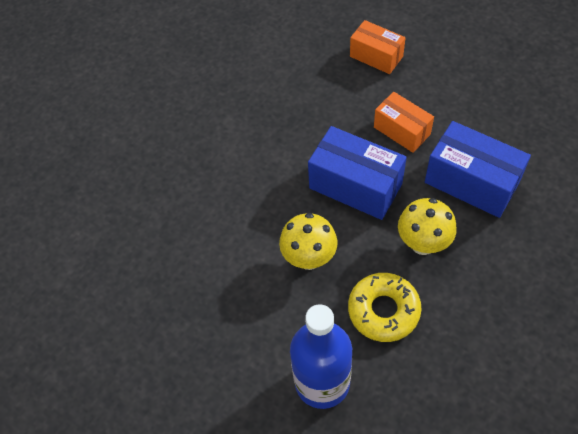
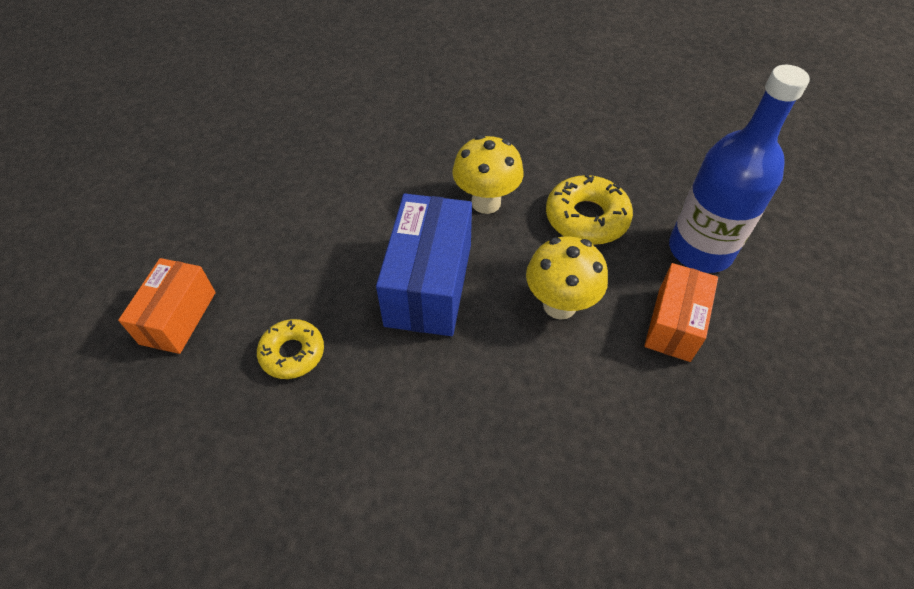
camera: 115 degrees left, 5 degrees down
orange box [374,92,434,153] -> orange box moved to [644,263,718,362]
blue box [425,121,531,218] -> none
none -> yellow donut [257,319,324,379]

